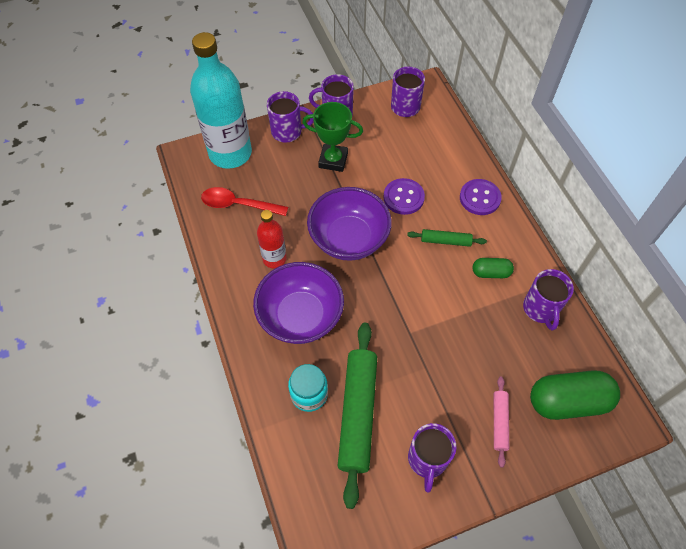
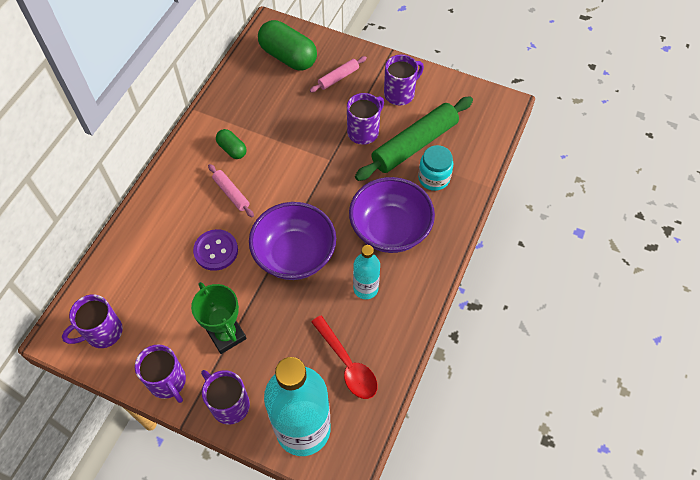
camera: 135 degrees left, 0 degrees up
red bottle [257,210,287,268] -> turquoise bottle [353,245,380,299]
green rolling pin [407,229,487,247] -> pink rolling pin [208,164,254,218]
purple button [460,179,502,215] -> none
purple mug [523,269,574,330] -> purple mug moved to [347,93,384,145]

